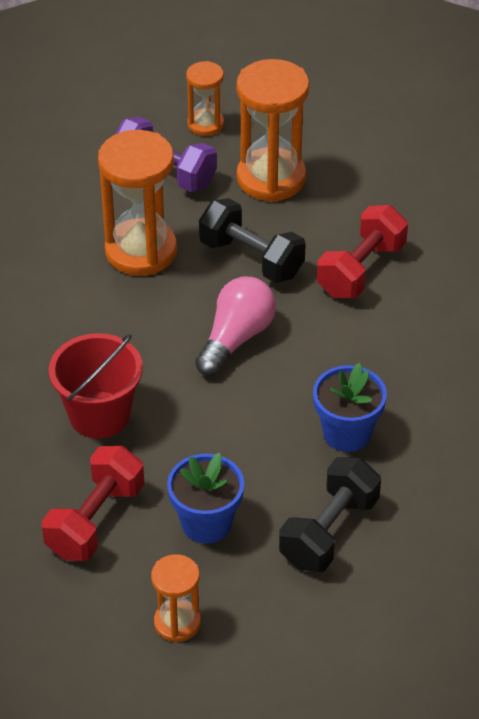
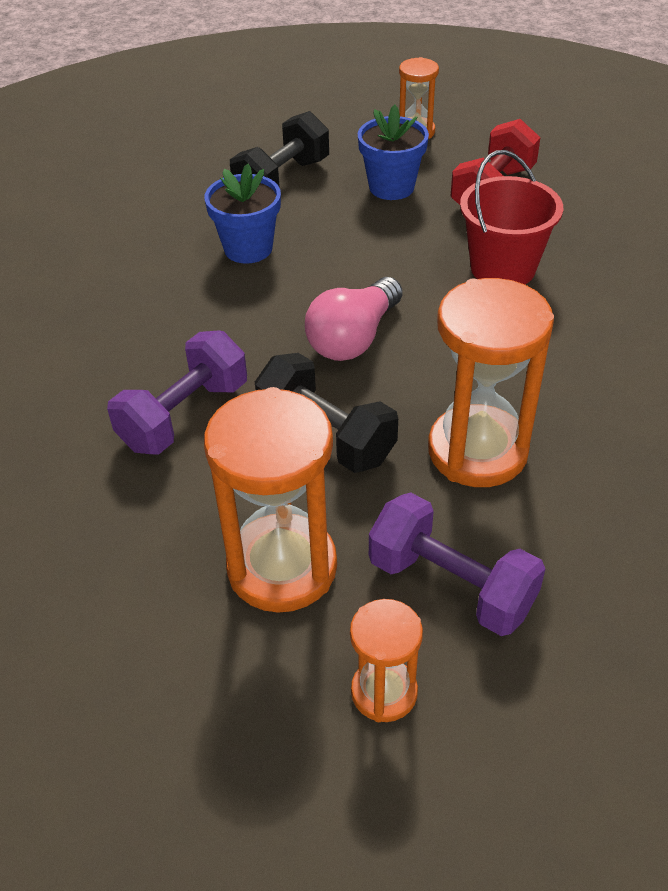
camera: 175 degrees left, 0 degrees up
red dumbbell [317,205,408,298] -> purple dumbbell [107,330,247,455]

